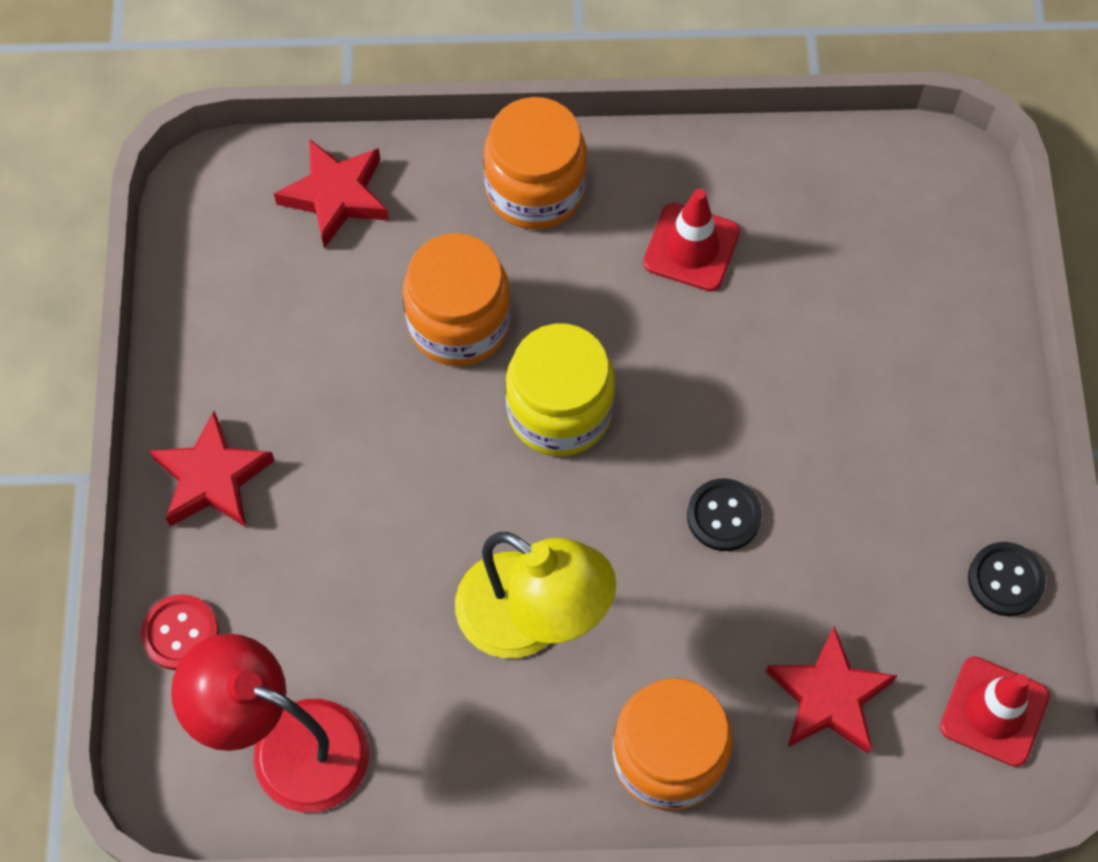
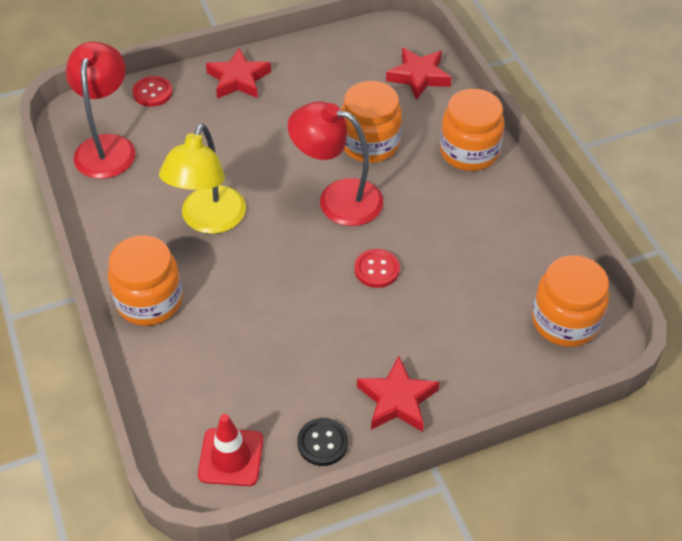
camera: 70 degrees right, 15 degrees down
yellow jar [506,324,615,456] -> red lamp [288,101,384,226]
red traffic cone [643,189,740,291] -> none
black button [687,478,762,551] -> none
red star [766,626,897,754] -> red star moved to [357,356,440,432]
none -> red button [354,249,400,288]
none -> orange jar [532,255,609,347]

